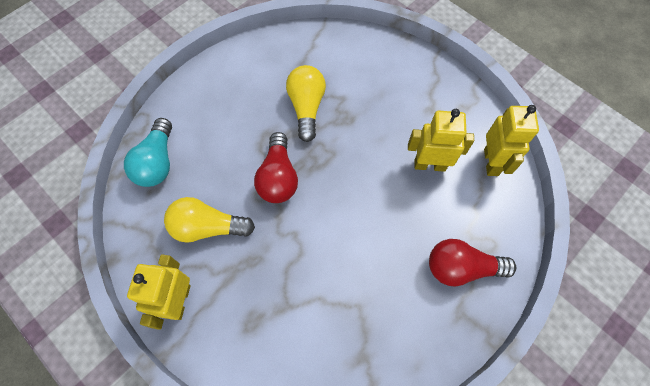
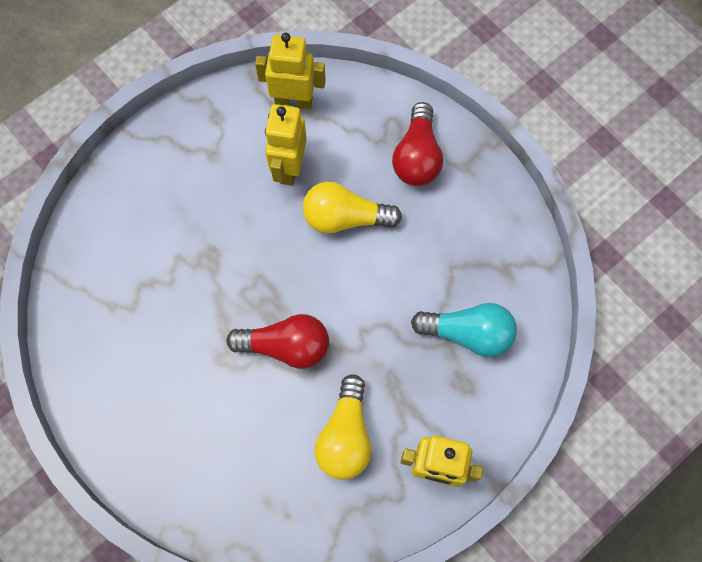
camera: 85 degrees left, 5 degrees up
turquoise light bulb [124,118,172,187] -> turquoise light bulb moved to [411,303,517,357]
yellow light bulb [286,65,326,142] -> yellow light bulb moved to [303,181,402,234]

